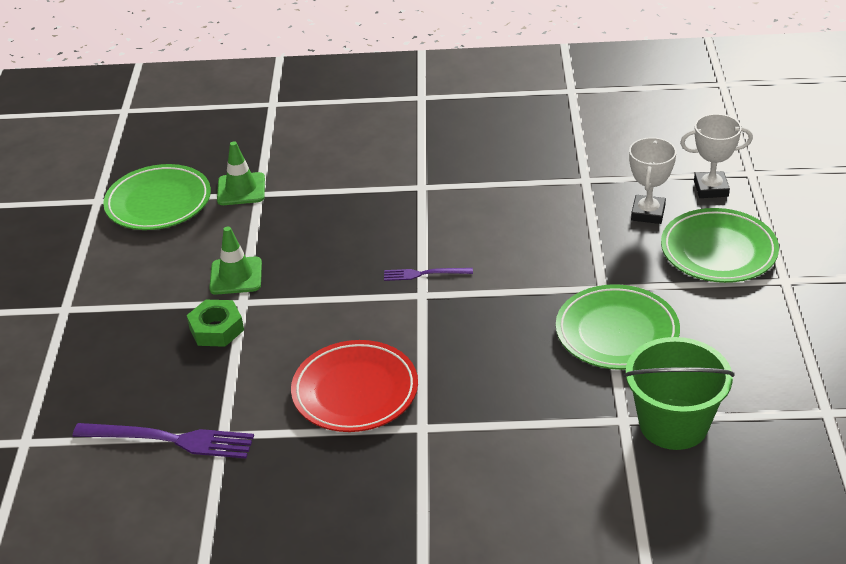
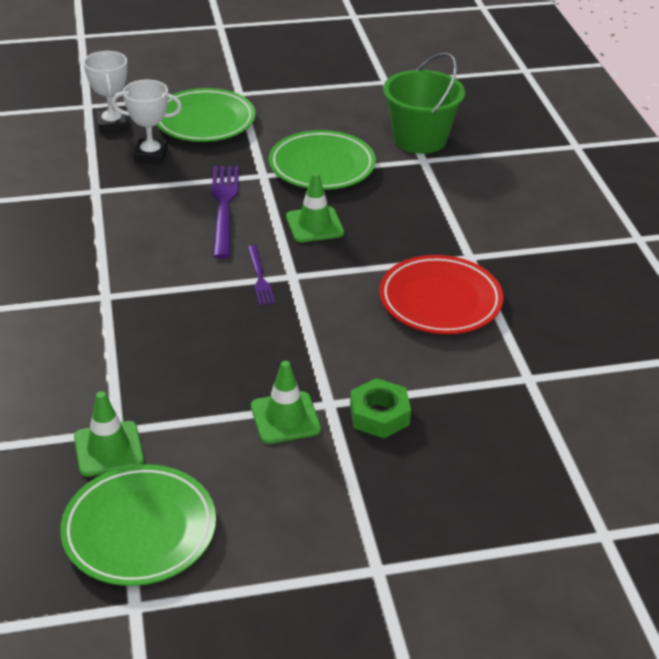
camera: 105 degrees left, 0 degrees up
purple fork [73,423,254,459] -> purple fork moved to [212,166,239,259]
none -> green traffic cone [286,172,344,242]

